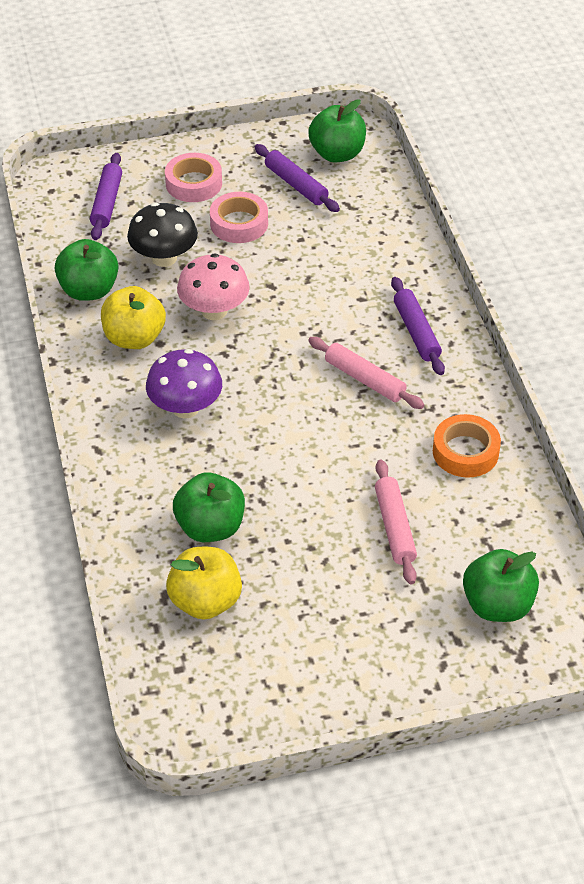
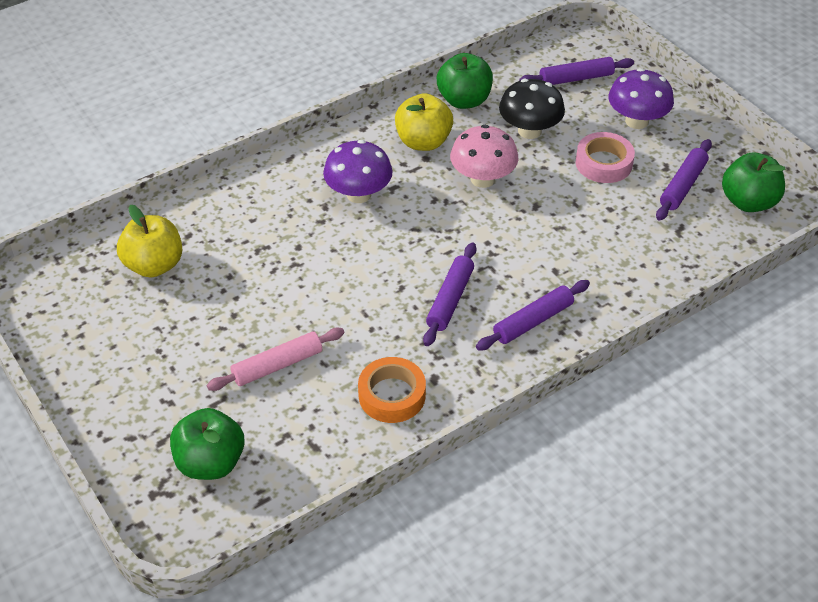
camera: 70 degrees right, 0 degrees up
pink tape [165,153,222,202] -> purple mushroom [608,68,674,129]
green apple [173,472,245,542] -> none
pink rolling pin [308,337,425,409] -> purple rolling pin [423,243,476,346]

